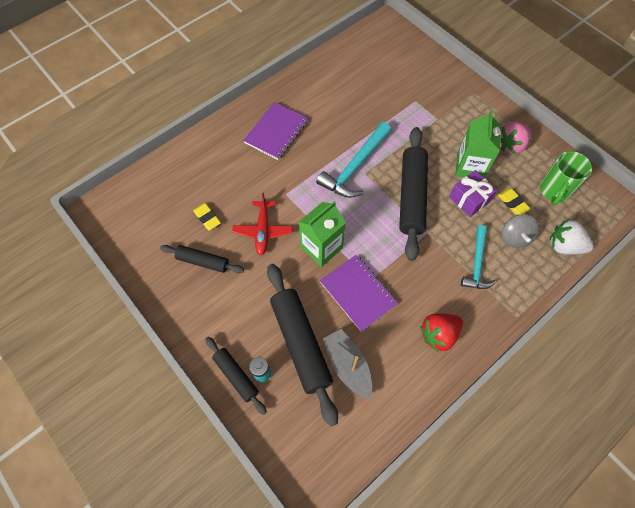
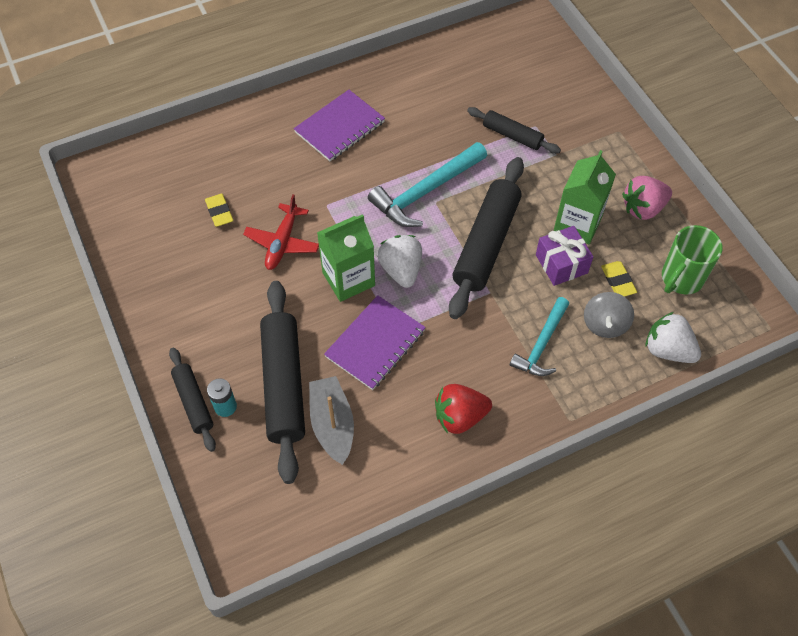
camera: 15 degrees right, 5 degrees down
black rolling pin [160,245,244,273] -> black rolling pin moved to [467,107,561,154]
purple notebook [320,255,398,332] -> purple notebook turned 60 degrees clockwise [324,295,426,390]
none -> white strawberry [377,235,422,288]

